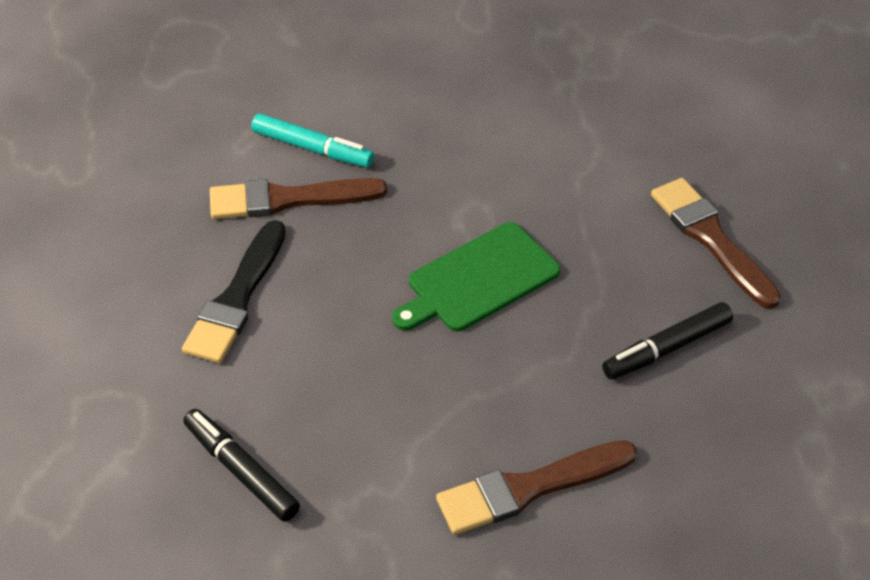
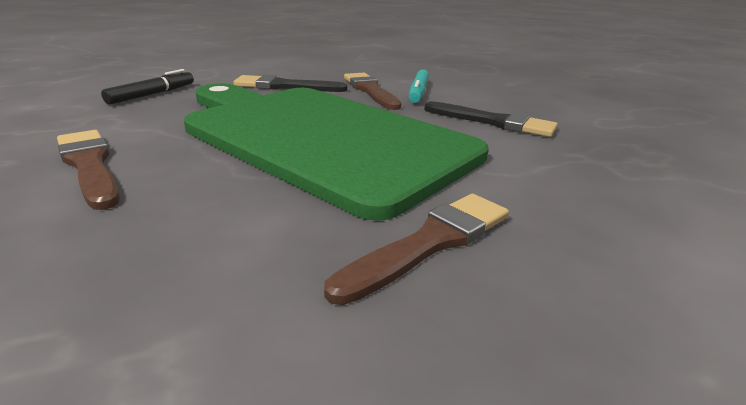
camera: 75 degrees right, 20 degrees down
green cutting board [392,222,560,331] -> green cutting board [184,83,489,221], size x2.44
black marker [602,302,733,379] -> none
none -> black brush [424,101,558,137]

